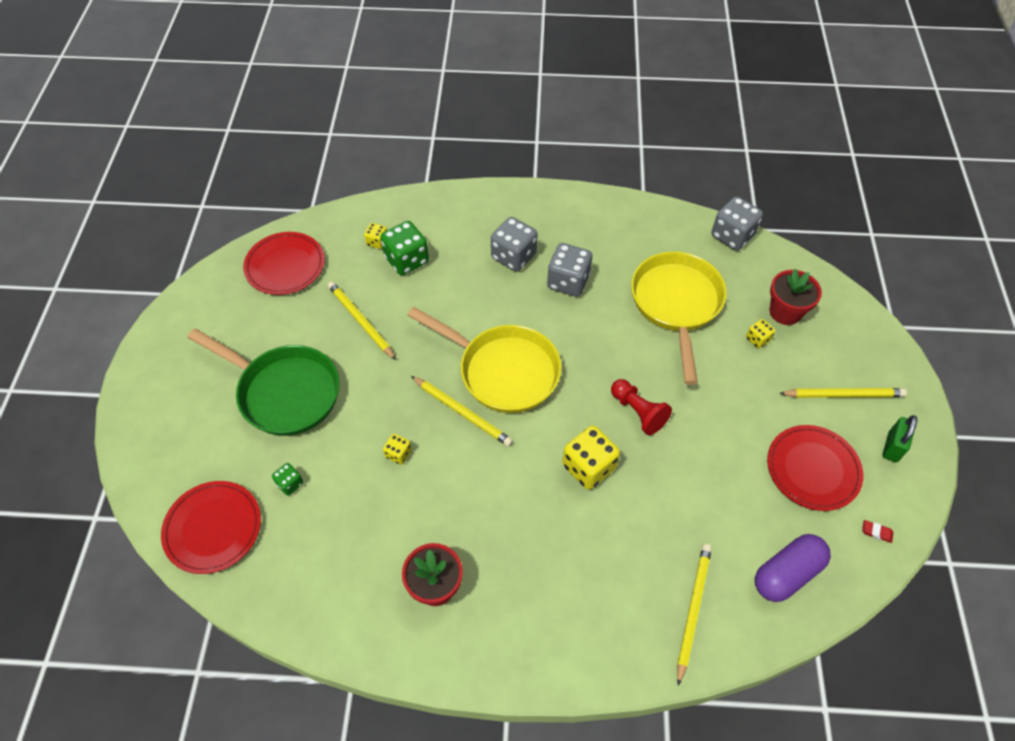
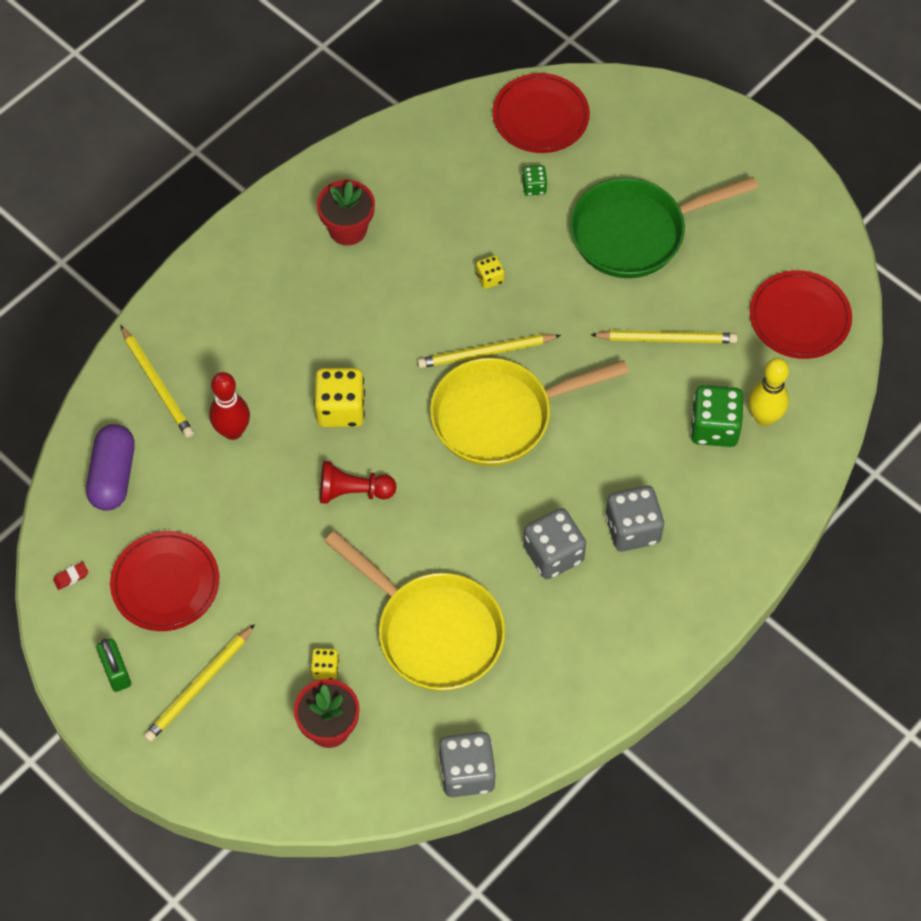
camera: 130 degrees right, 5 degrees up
yellow dice [364,223,387,249] -> yellow bowling pin [748,358,789,426]
none -> red bowling pin [209,372,250,440]

